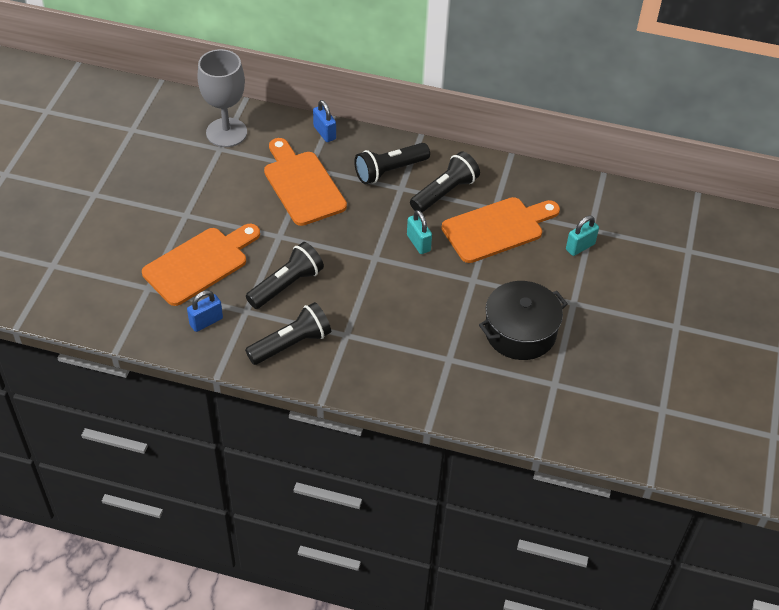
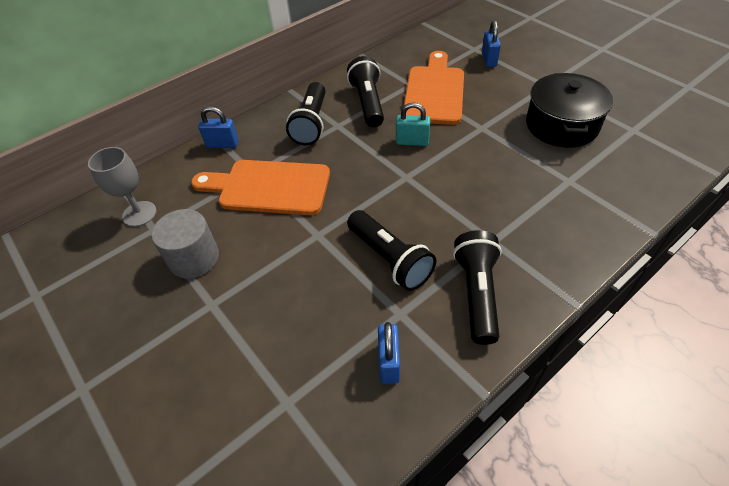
camera: 50 degrees left, 0 degrees up
orange cutting board [142,224,260,306] -> none
grey goblet [197,49,247,147] -> grey goblet [88,147,157,227], size x0.66
black flashlight [246,242,324,309] -> black flashlight turned 150 degrees clockwise [347,210,436,291]
turquoise padlock [566,216,599,256] -> blue padlock [482,20,501,67]
none -> grey cylinder [151,209,219,278]

